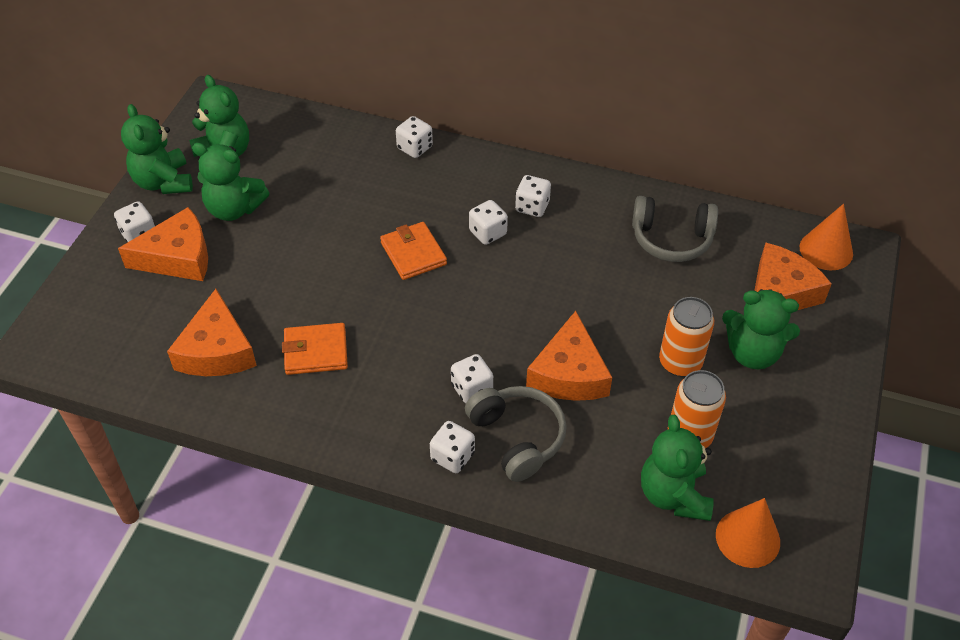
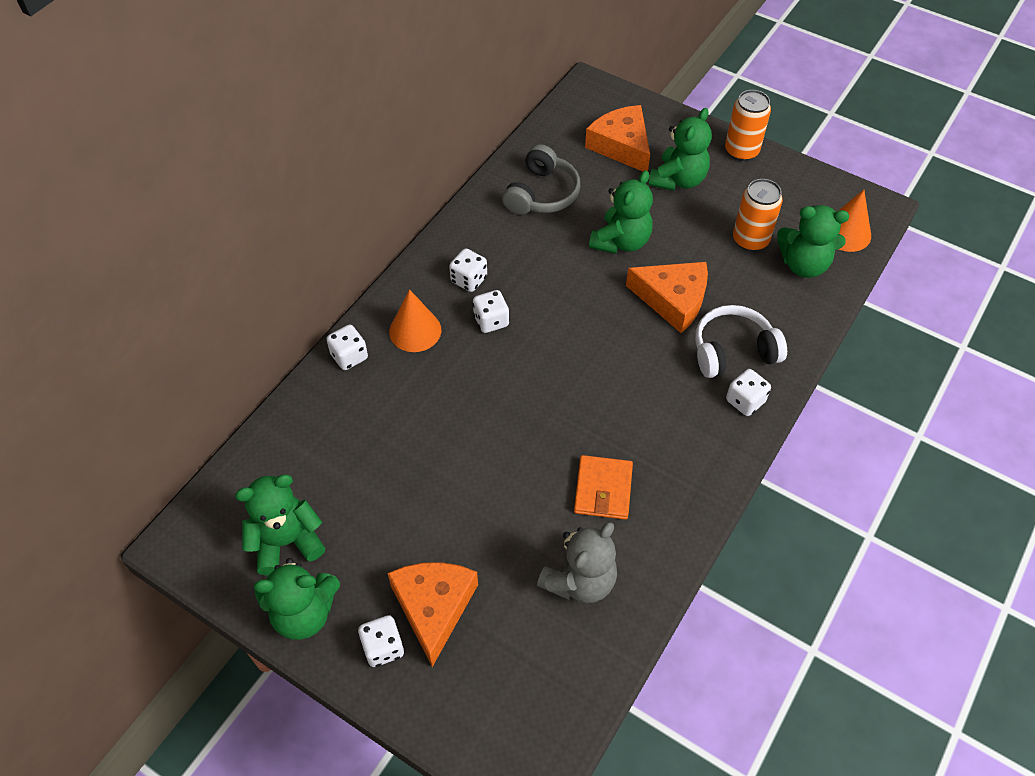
camera: 75 degrees left, 5 degrees up
orange cheese [167,289,257,376] -> grey teddy bear [537,522,617,603]
green teddy bear [192,143,269,221] -> green teddy bear moved to [589,170,653,254]
orange wallet [380,222,447,280] -> none
white dice [451,354,493,403] -> none
grey headphones [465,386,567,482] -> white headphones [695,305,787,378]
orange can [659,297,714,377] -> orange can moved to [725,90,771,161]
orange cone [800,204,853,270] -> orange cone moved to [389,289,441,352]

